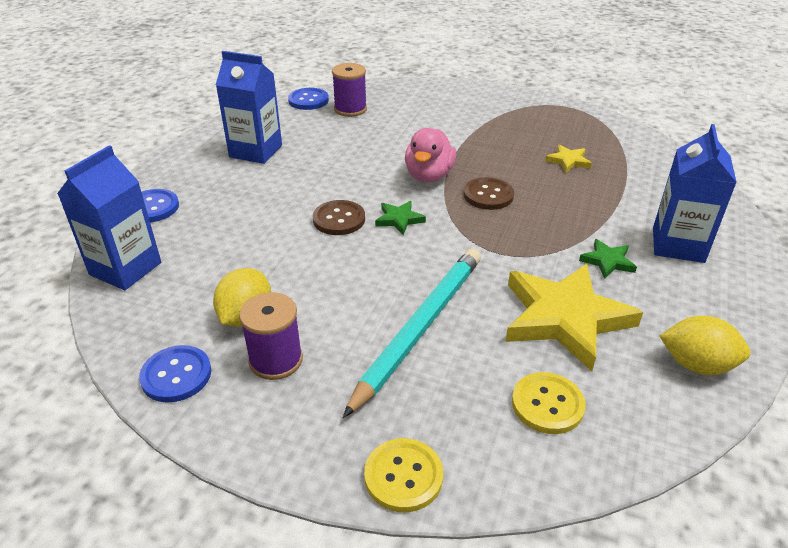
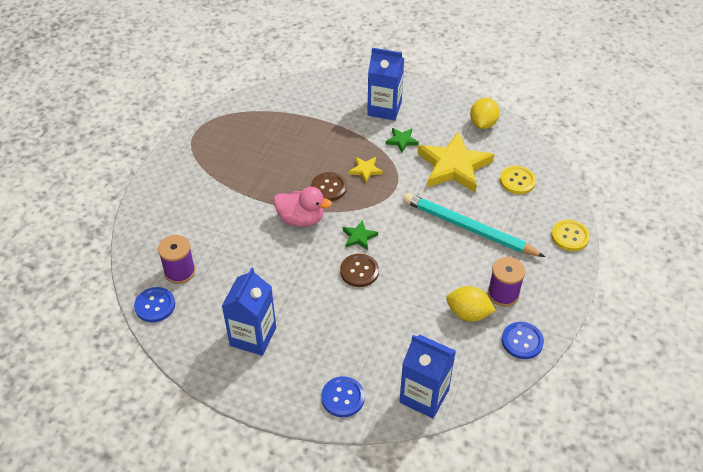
camera: 90 degrees left, 10 degrees up
yellow star [545,145,592,173] -> yellow star moved to [349,157,383,183]

